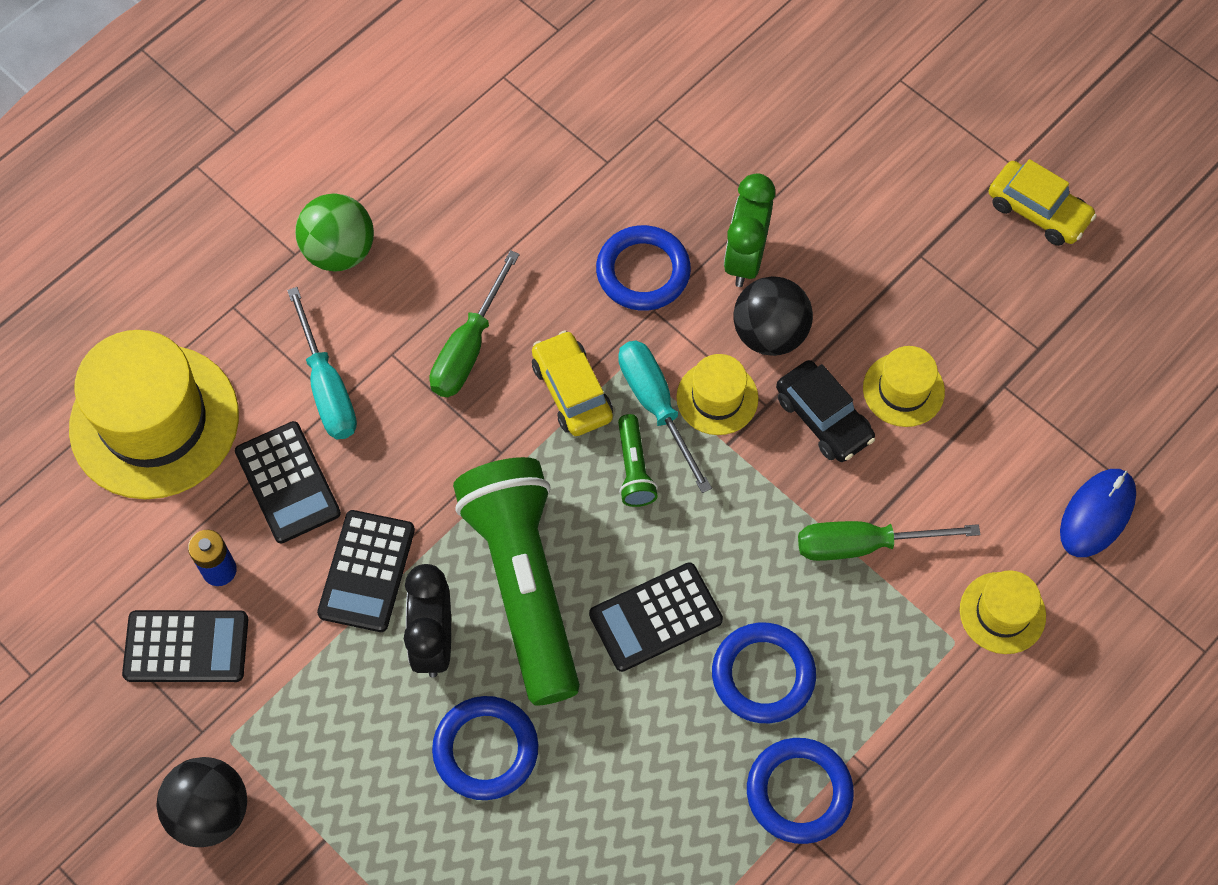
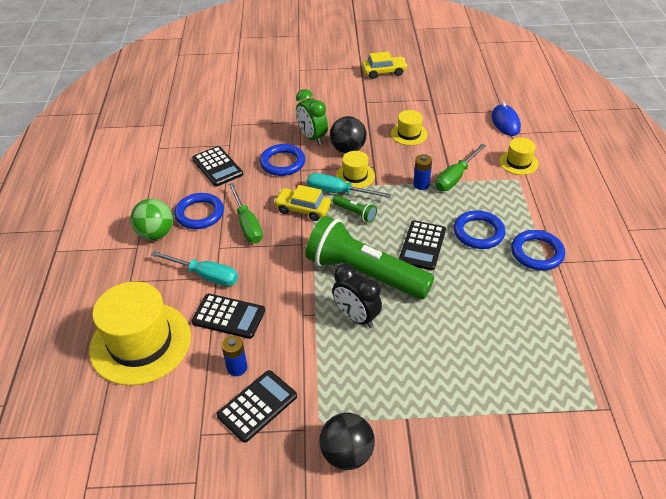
camera: 45 degrees left, 20 degrees down
black calculator [317,510,415,632] -> black calculator moved to [192,146,243,187]
blue ring [432,696,538,800] -> blue ring moved to [174,193,224,229]
black car [776,360,875,462] -> none
none -> blue battery [413,154,432,190]

